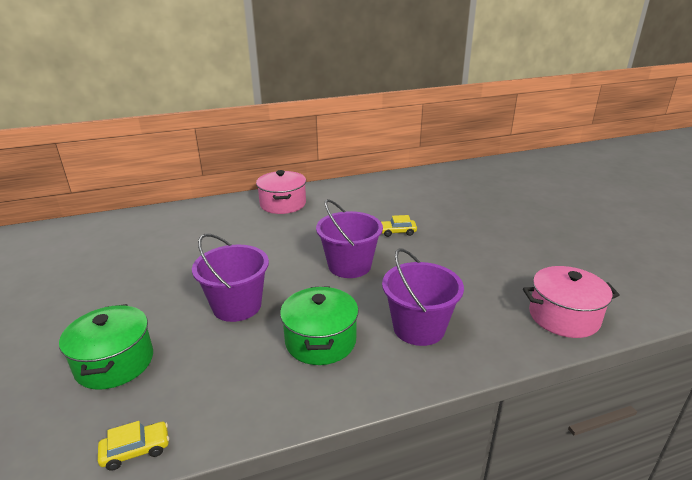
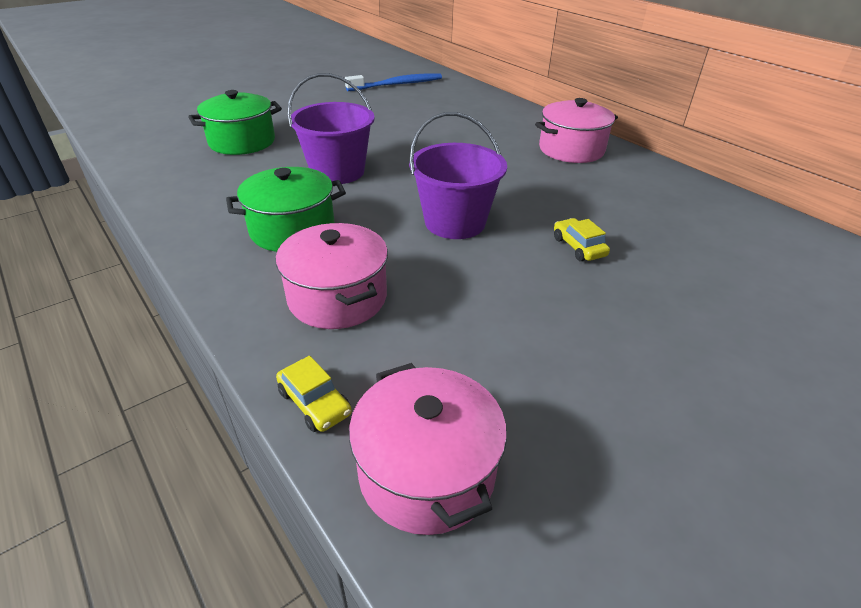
camera: 70 degrees right, 10 degrees up
yellow car [98,421,169,471] -> yellow car moved to [276,356,352,432]
purple bucket [382,248,464,346] -> pink pot [276,223,388,329]
none -> blue toothbrush [345,73,442,91]

